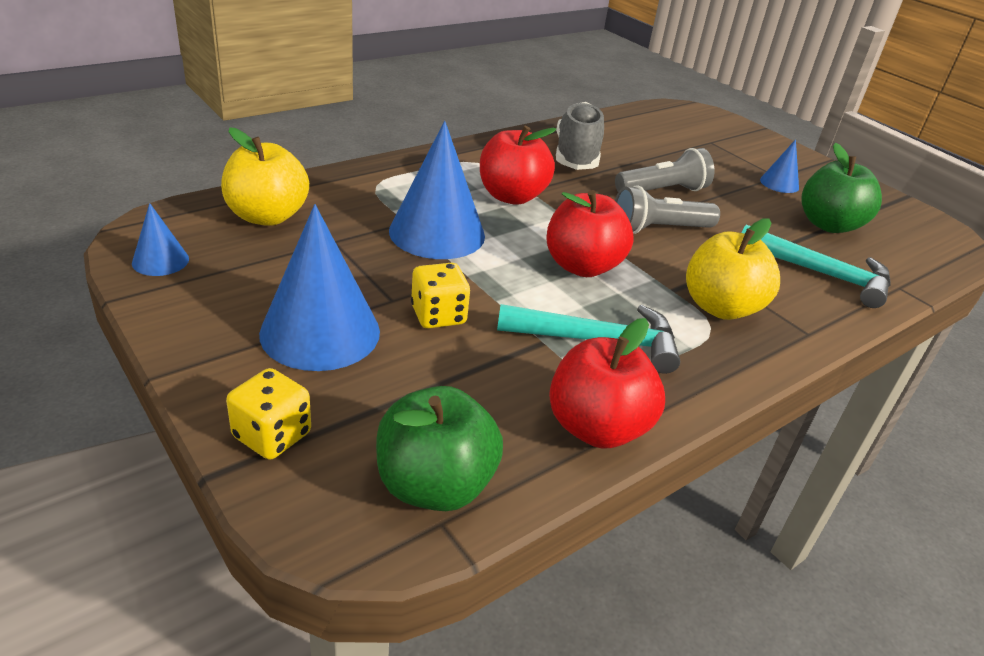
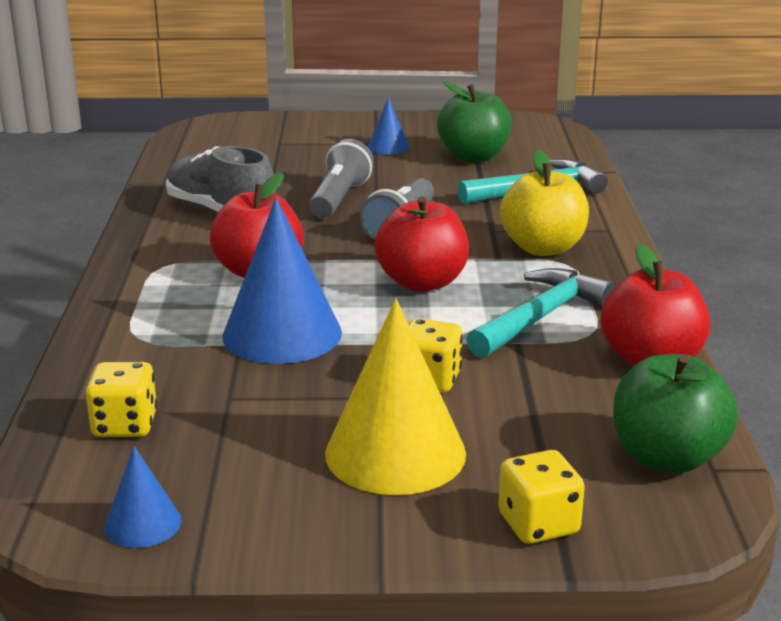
camera: 50 degrees left, 10 degrees down
yellow apple [221,127,309,226] -> yellow dice [85,362,157,437]
blue cone [259,204,380,371] -> yellow cone [325,298,466,495]

